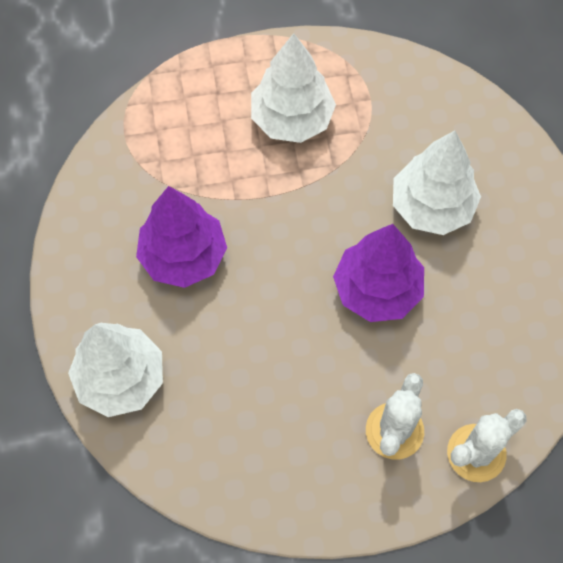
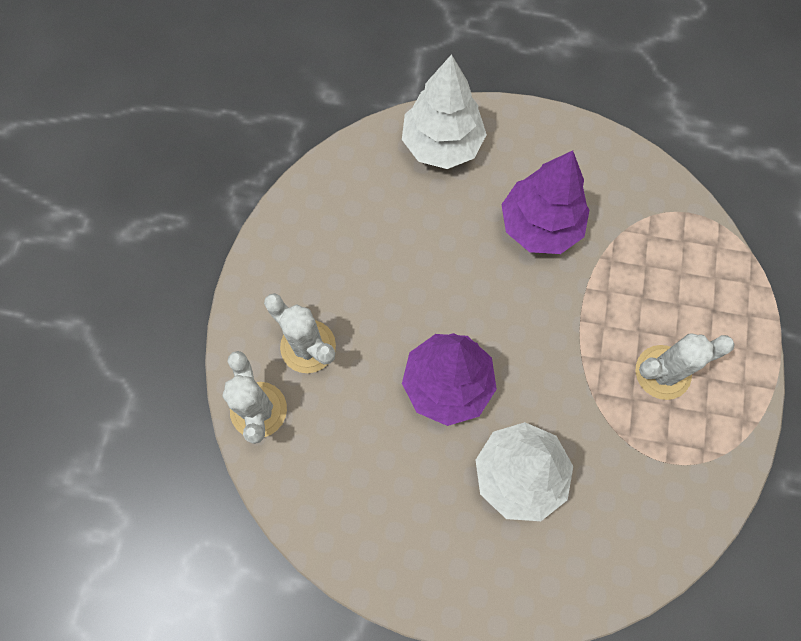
camera: 110 degrees right, 5 degrees up
white tree [251,33,336,143] -> white cactus [636,333,735,400]

